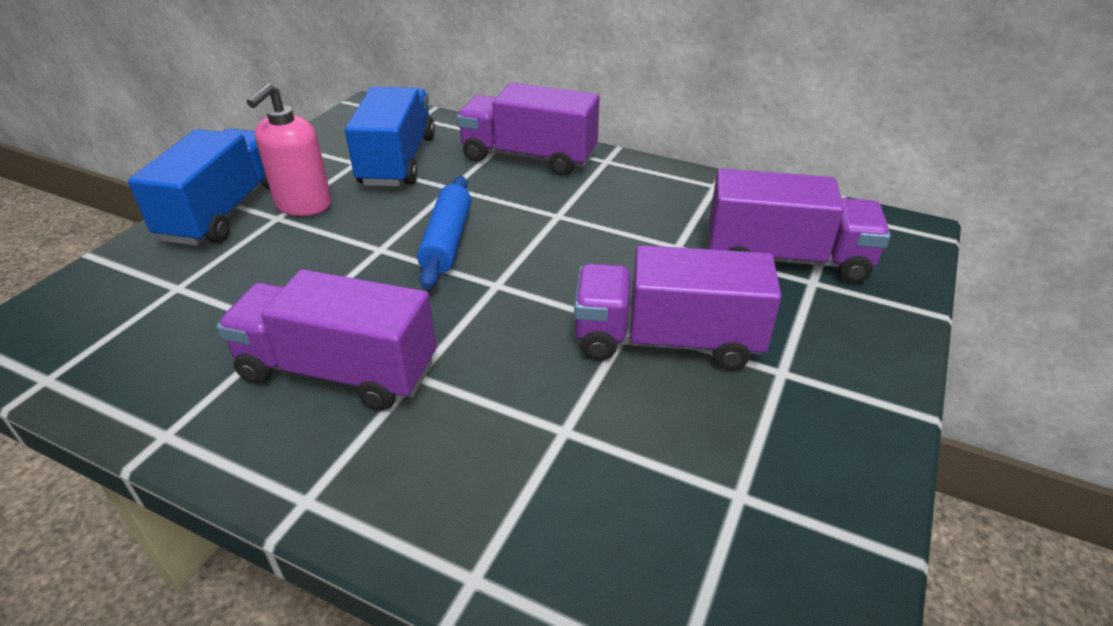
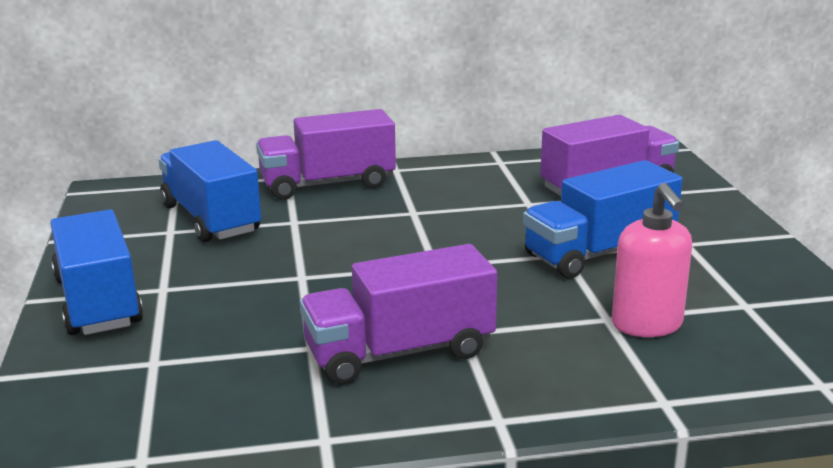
camera: 35 degrees left, 15 degrees down
pink soap dispenser [247,83,331,216] -> pink soap dispenser moved to [612,183,692,337]
blue rolling pin [417,176,471,290] -> none
purple truck [574,245,782,370] -> blue truck [523,160,683,278]

